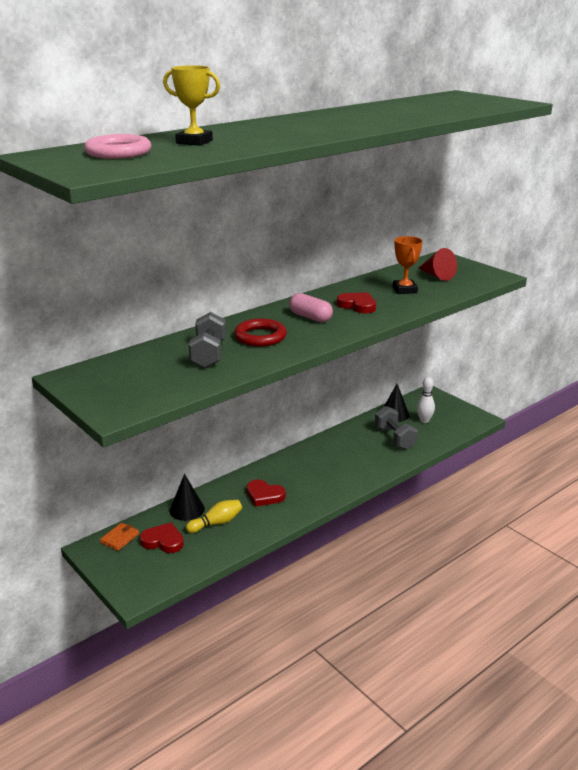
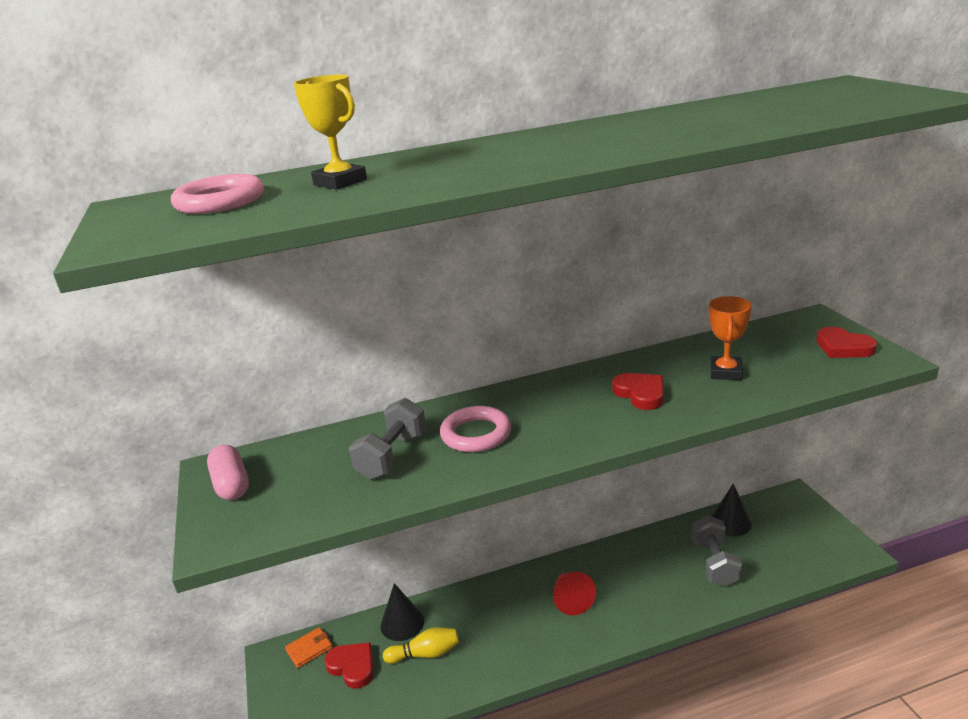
camera: 25 degrees right, 0 degrees up
red ring [234,319,287,347] -> pink ring [440,406,511,452]
red heart [247,480,286,507] -> red heart moved to [816,327,877,358]
pink capsule [289,293,333,322] -> pink capsule moved to [207,445,249,500]
white bowling pin [417,377,435,423] -> none
red cone [418,248,457,281] -> red cone moved to [553,572,596,615]

